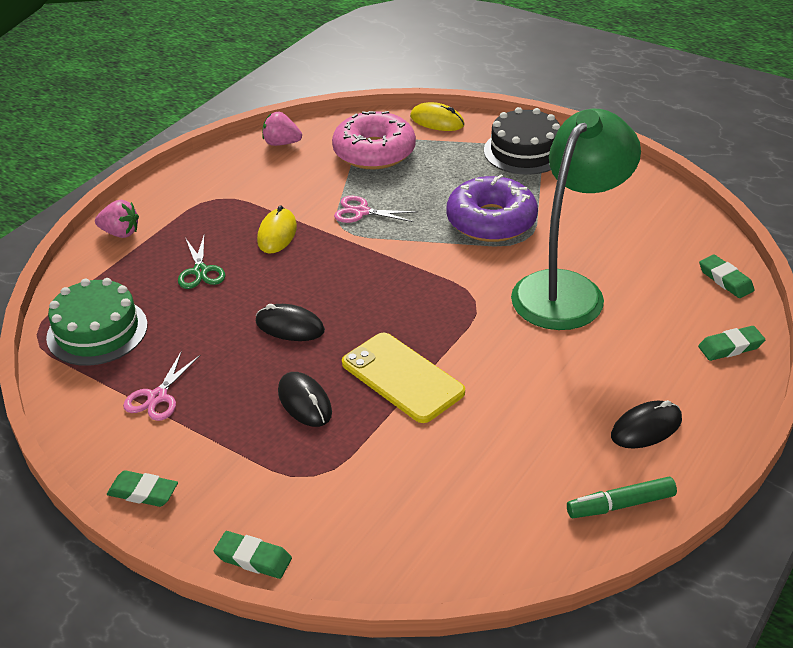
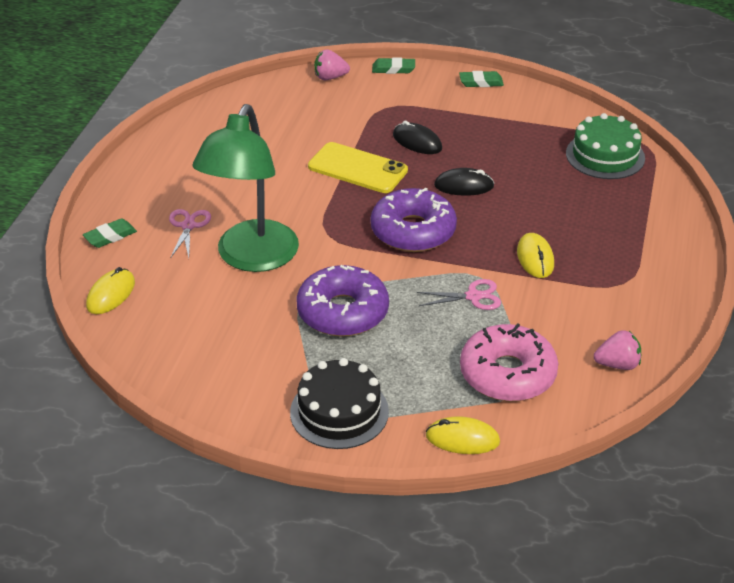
camera: 160 degrees right, 0 degrees up
pink strawberry [95,200,139,238] -> pink strawberry moved to [314,49,350,80]
pink scissors [123,351,200,421] -> pink scissors moved to [169,209,211,258]
green scissors [178,236,225,289] -> none
green marker [567,477,677,518] -> none
black mouse [611,400,682,449] -> none
green eraser [699,254,755,298] -> yellow mouse [86,267,135,314]
none -> purple donut [371,188,457,252]

